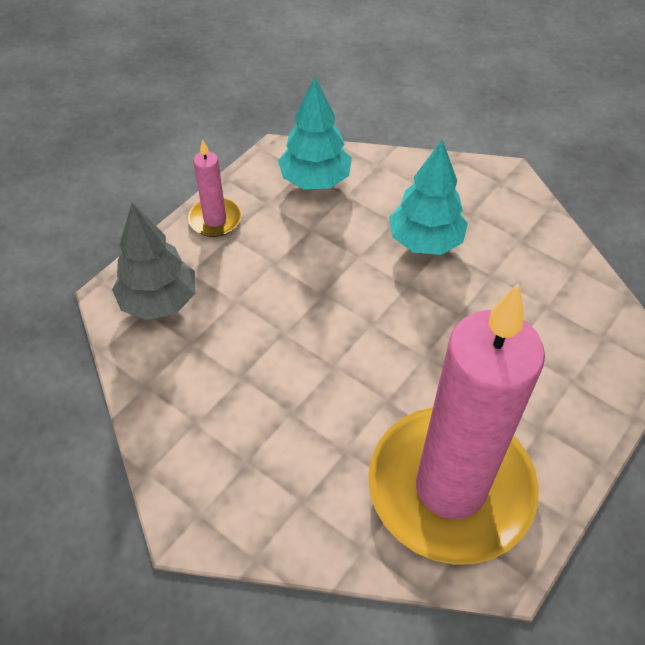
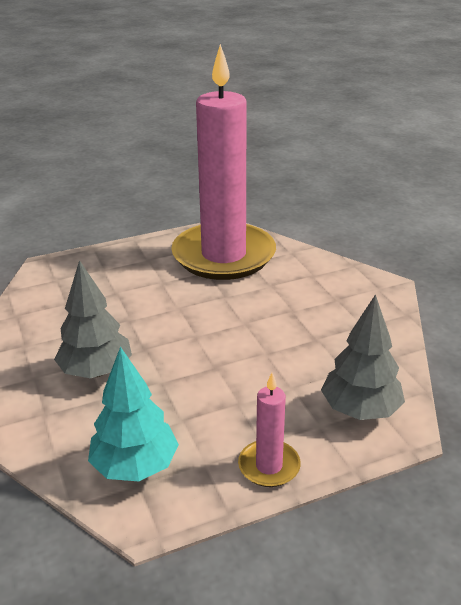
camera: 150 degrees left, 20 degrees down
turquoise tree [389,140,468,255] -> grey tree [54,260,132,378]

